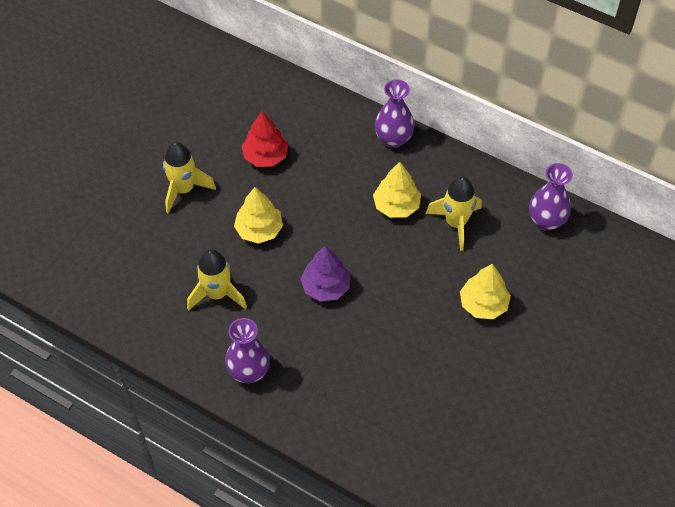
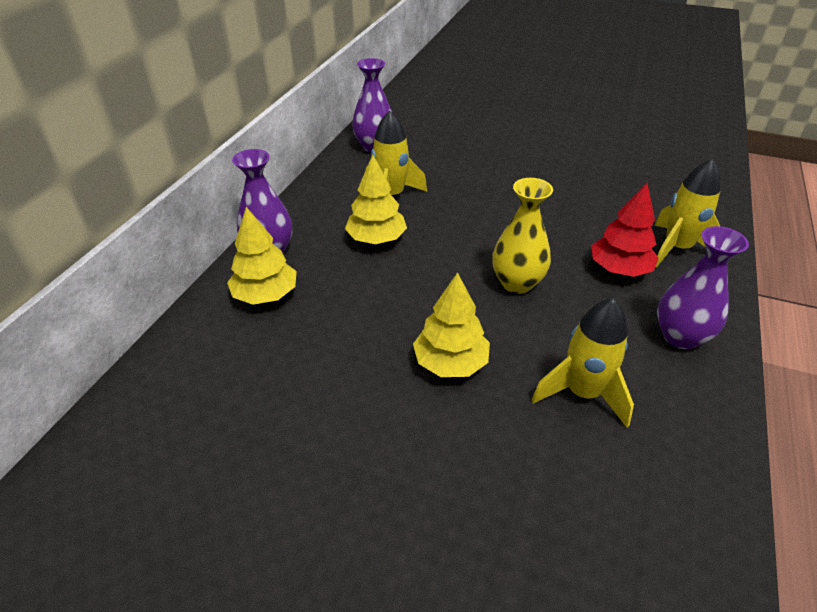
camera: 100 degrees left, 15 degrees down
yellow rocket [163,142,216,214] -> yellow rocket moved to [654,158,721,267]
red tree [241,111,289,167] -> red tree moved to [591,183,659,277]
purple tree [300,246,350,302] -> yellow vase [492,178,553,294]
yellow tree [460,264,511,319] -> yellow tree moved to [227,207,297,305]

